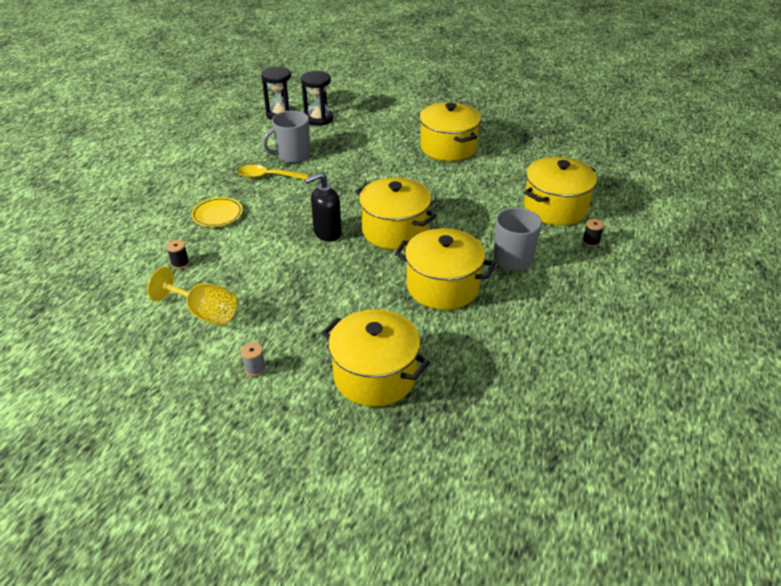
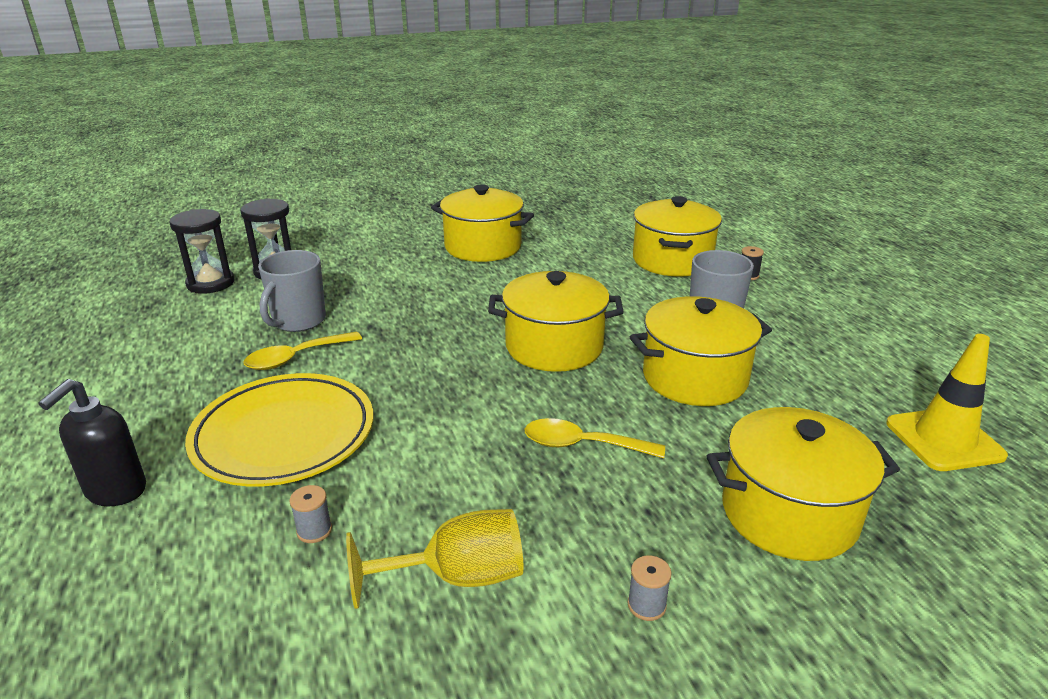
camera: 40 degrees left, 10 degrees down
black spool [166,240,189,269] -> grey spool [290,485,332,543]
yellow plate [191,197,243,227] -> yellow plate [185,373,373,487], size x1.96
black soap dispenser [305,172,342,242] -> black soap dispenser moved to [38,379,146,506]
none -> yellow spoon [525,418,665,458]
none -> yellow traffic cone [886,334,1008,471]

